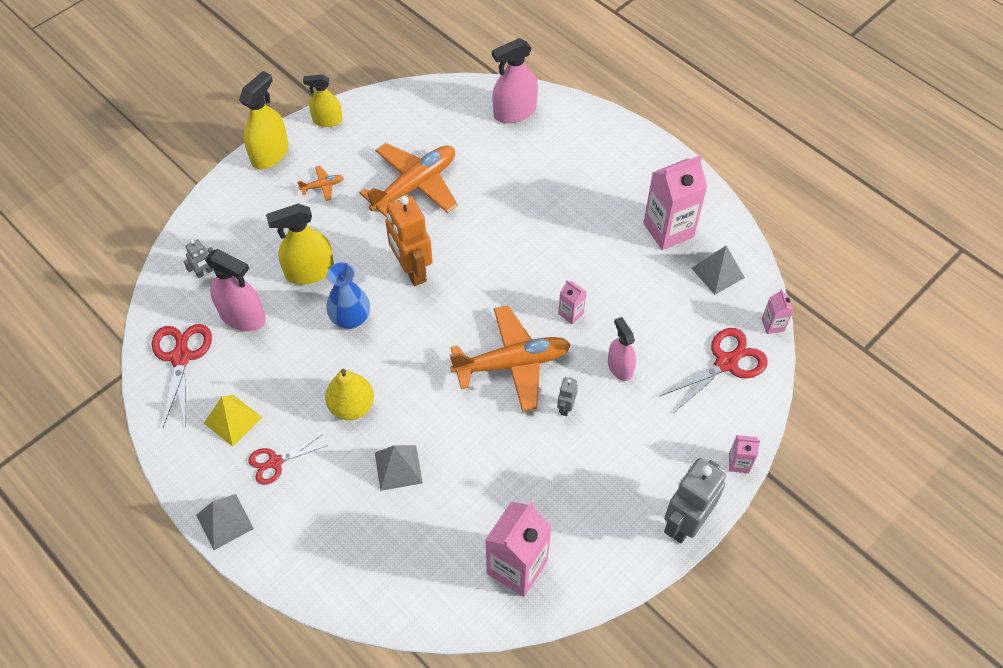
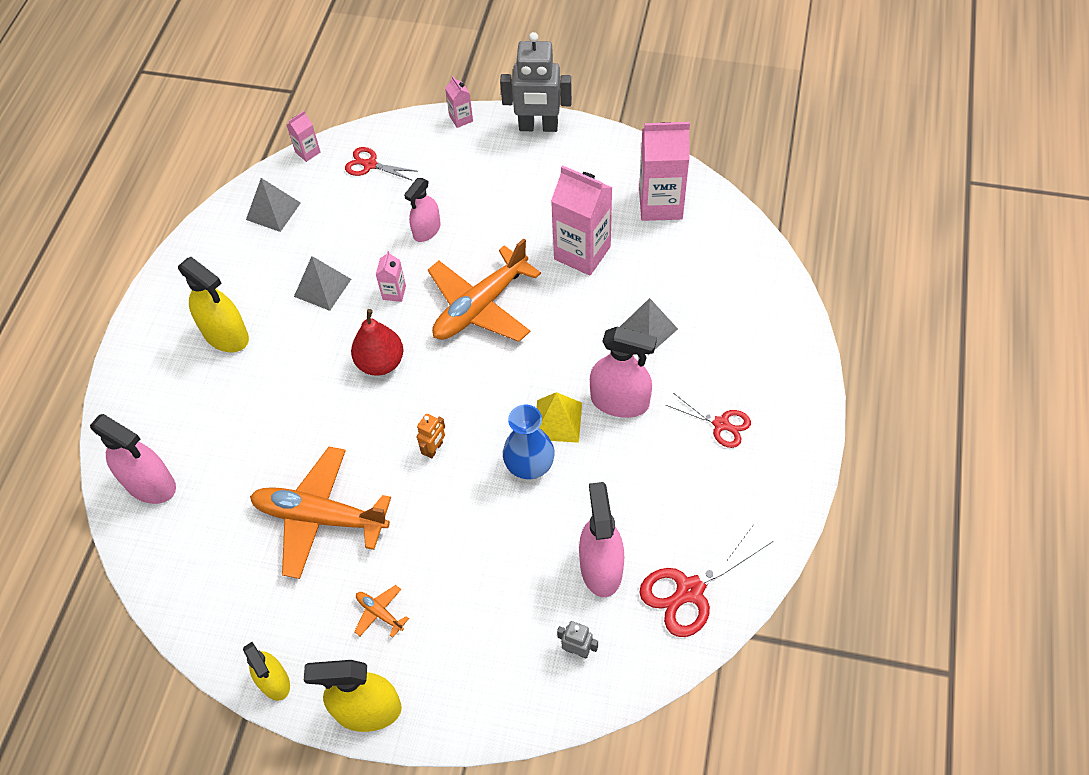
camera: 120 degrees left, 0 degrees up
grey pyramid [196,494,254,550] -> grey pyramid moved to [294,256,351,311]
yellow pyramid [204,395,262,447] -> yellow pyramid moved to [536,392,582,443]
yellow spray bottle [266,204,334,285] -> yellow spray bottle moved to [178,257,249,352]
yellow pear [325,369,374,420] -> pink spray bottle [590,326,657,418]
orange robot [385,196,433,286] -> orange robot [417,414,445,458], size x0.46
orange plane [450,306,571,412] -> orange plane turned 90 degrees counterclockwise [428,238,541,342]
grey robot [557,377,578,416] -> none
pink carton [643,155,707,250] -> pink carton moved to [551,165,613,276]
red scissors [660,328,768,412] -> red scissors [345,147,418,181], size x0.63
none -> red pear [351,309,404,376]

